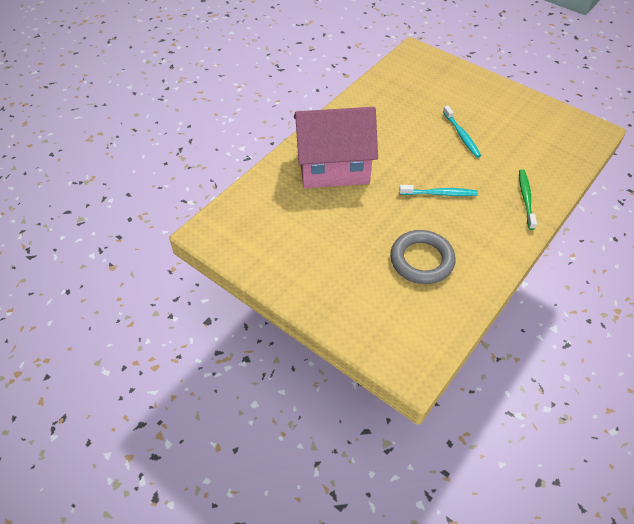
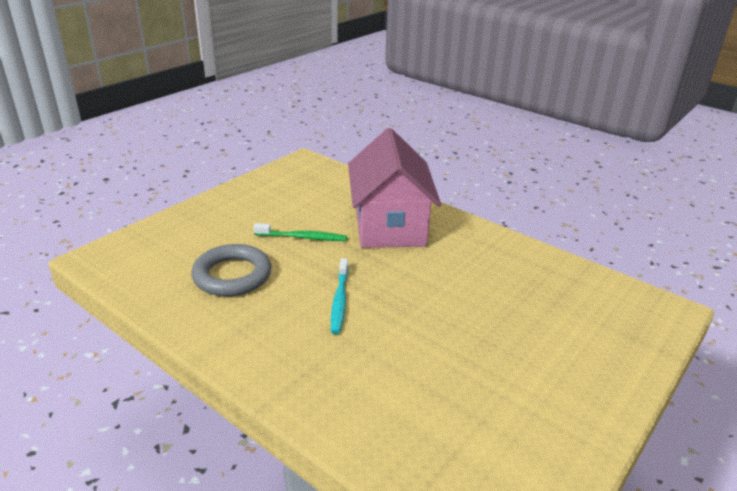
camera: 90 degrees right, 20 degrees down
turquoise toothbrush [443,106,481,158] -> none
green toothbrush [519,169,537,230] -> green toothbrush moved to [253,223,347,241]

